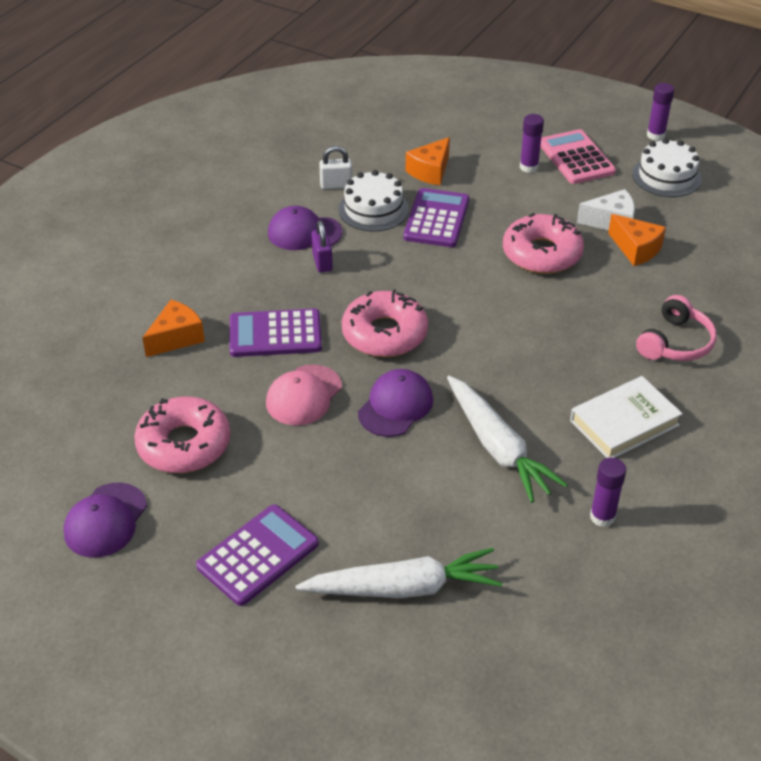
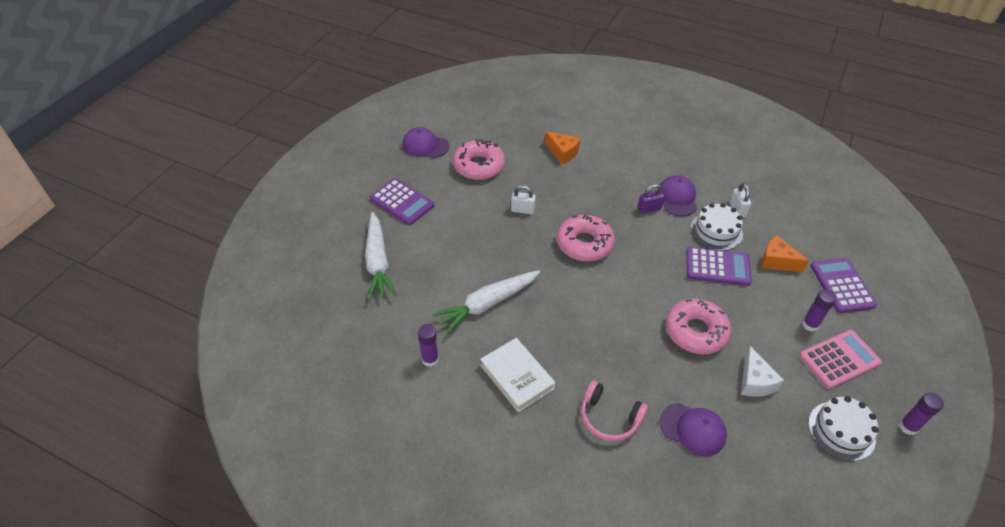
camera: 85 degrees right, 5 degrees up
purple calculator [229,309,322,357] -> purple calculator moved to [811,258,877,313]
pink cap [266,364,342,426] -> white padlock [511,185,536,214]
purple cap [358,369,433,437] -> purple cap moved to [660,403,727,456]
orange cheese [608,214,666,266] -> none

